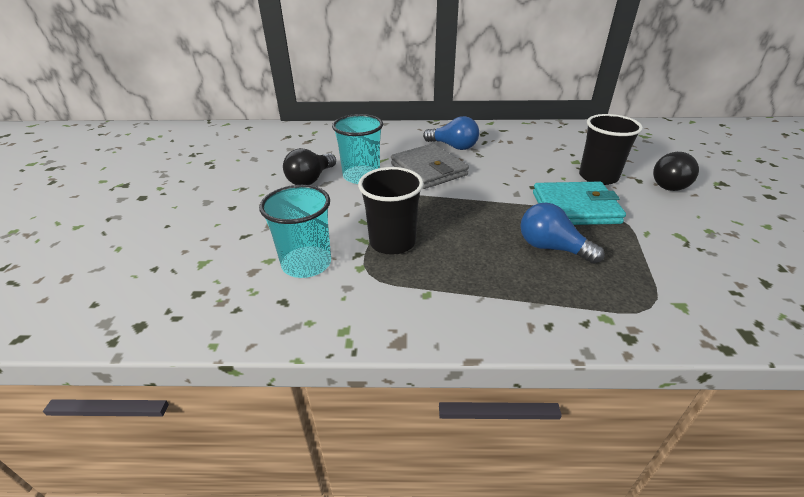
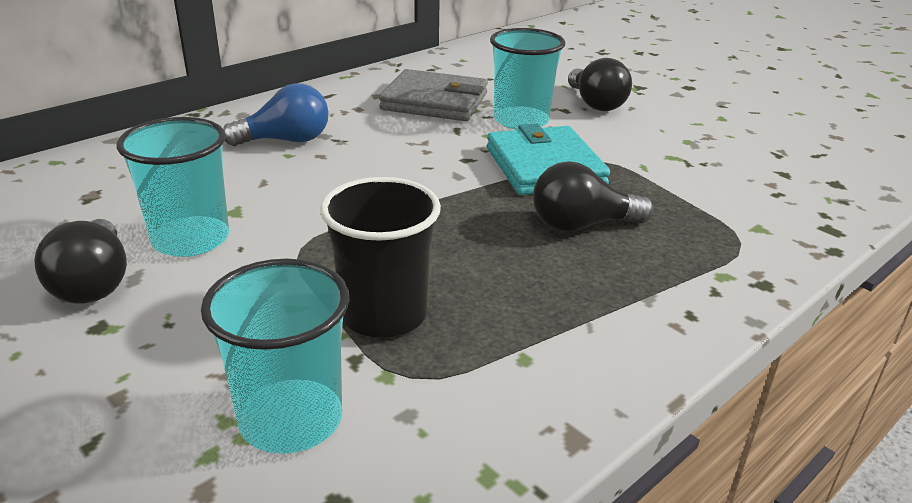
camera: 45 degrees left, 5 degrees down
grey wallet [391,143,469,189] -> grey wallet moved to [379,69,488,121]
blue light bulb [520,203,605,264] -> black light bulb [533,161,654,232]
turquoise wallet [533,182,626,225] -> turquoise wallet turned 60 degrees counterclockwise [487,124,610,195]
black cup [579,114,643,185] -> turquoise cup [490,28,565,130]

